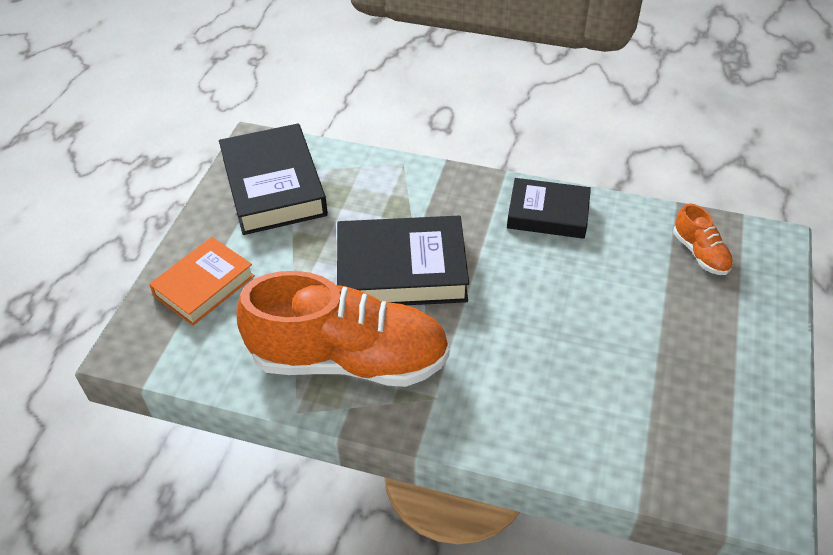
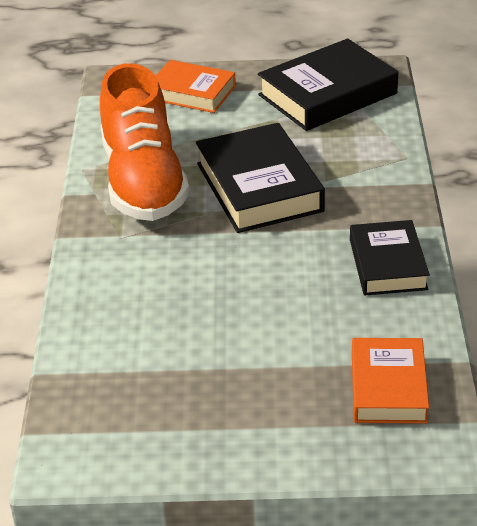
camera: 75 degrees right, 10 degrees down
orange shoe [673,203,733,275] -> orange book [352,338,429,423]

